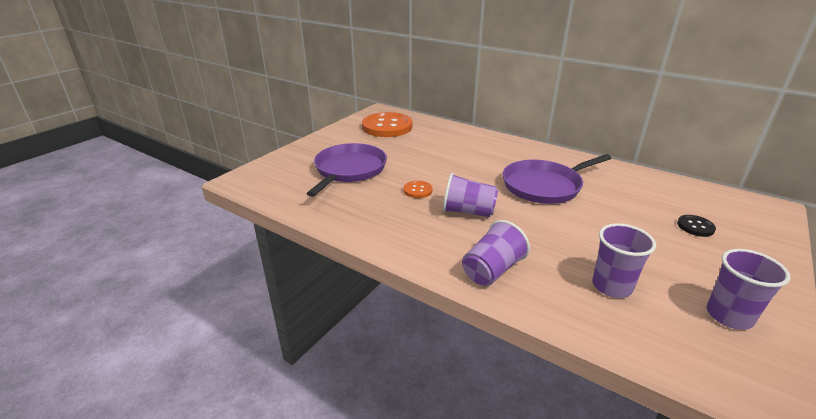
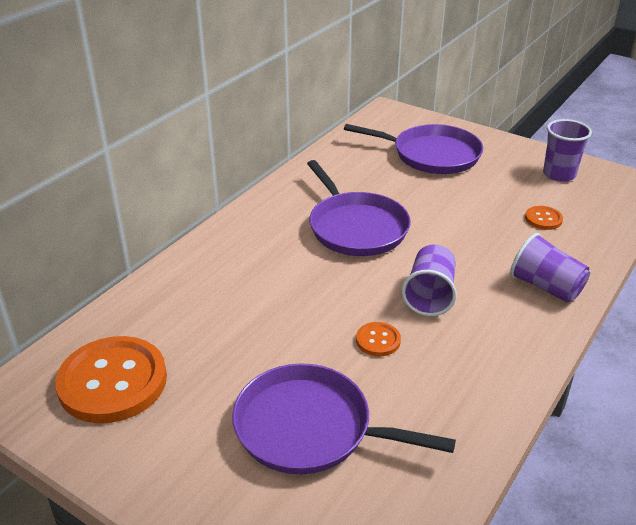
camera: 90 degrees left, 5 degrees up
purple cup [592,223,656,298] -> orange button [525,206,563,230]
black button [677,215,716,237] -> purple pan [344,124,483,174]

